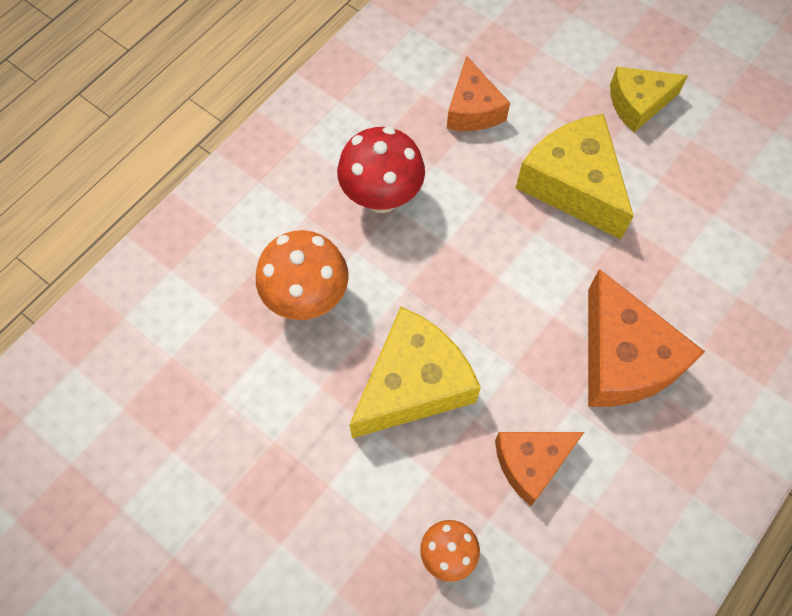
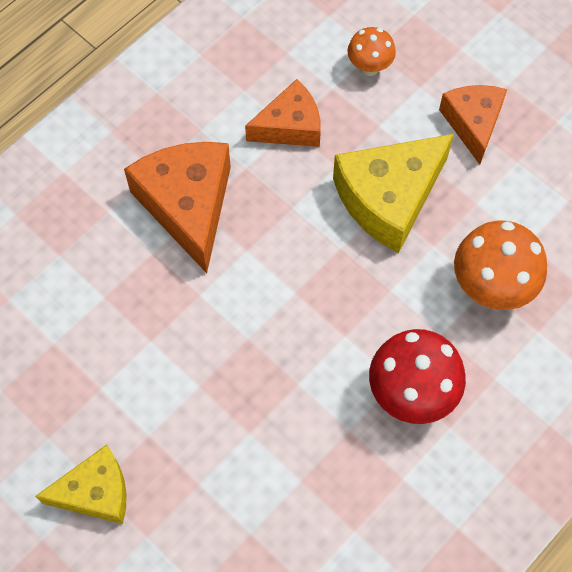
camera: 175 degrees left, 0 degrees up
orange cheese [447,56,510,131] -> orange cheese moved to [439,85,507,165]
yellow cheese [516,114,634,239] -> none

